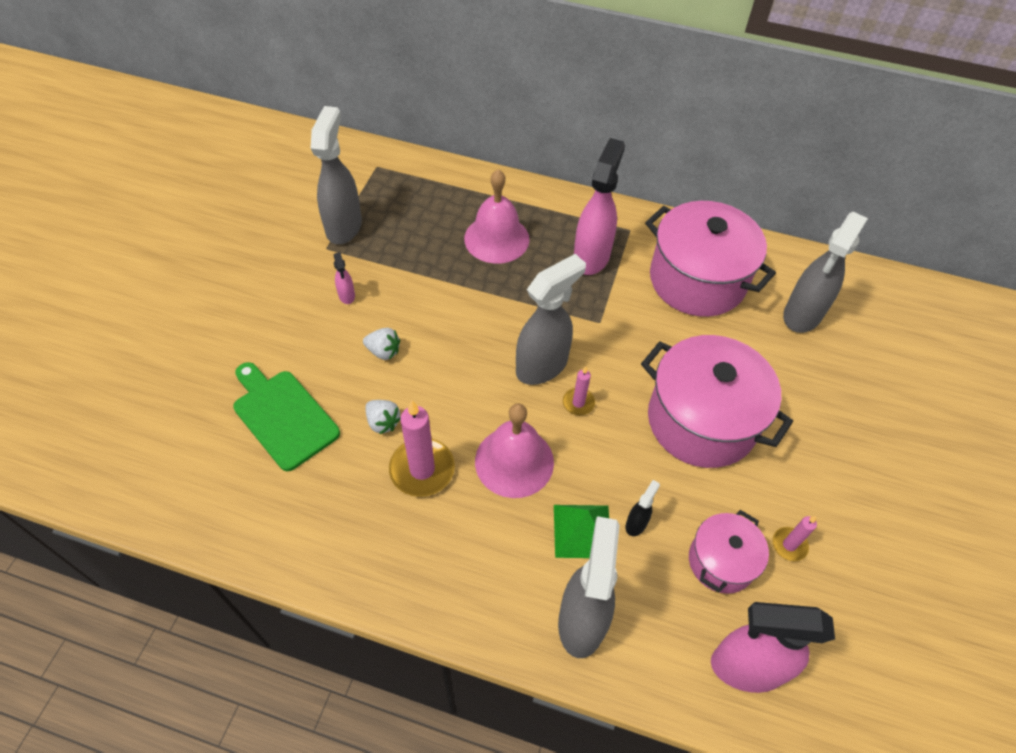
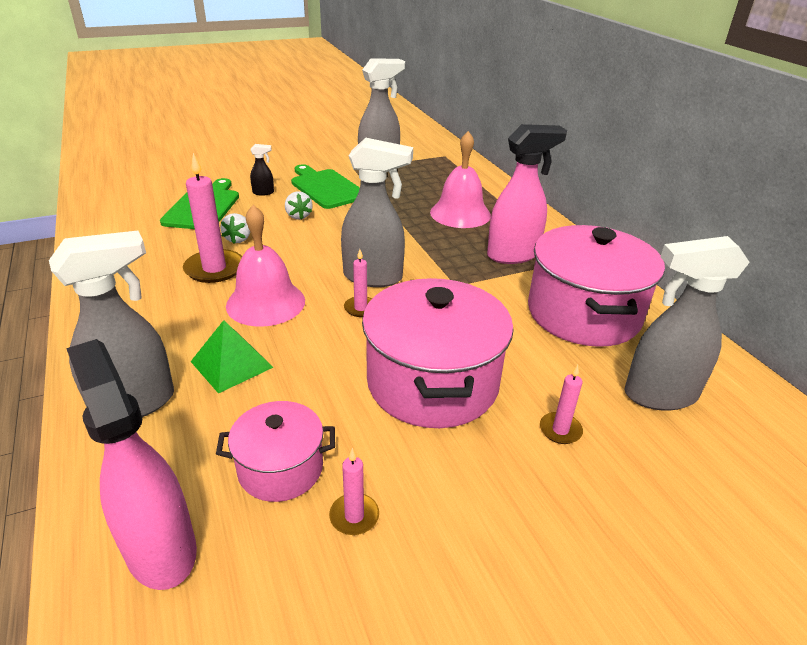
camera: 50 degrees right, 20 degrees down
pink spray bottle [334,252,355,304] -> green cutting board [291,164,360,209]
black spray bottle [625,480,660,536] -> black spray bottle moved to [250,144,274,196]
none -> pink candle [540,365,583,444]

